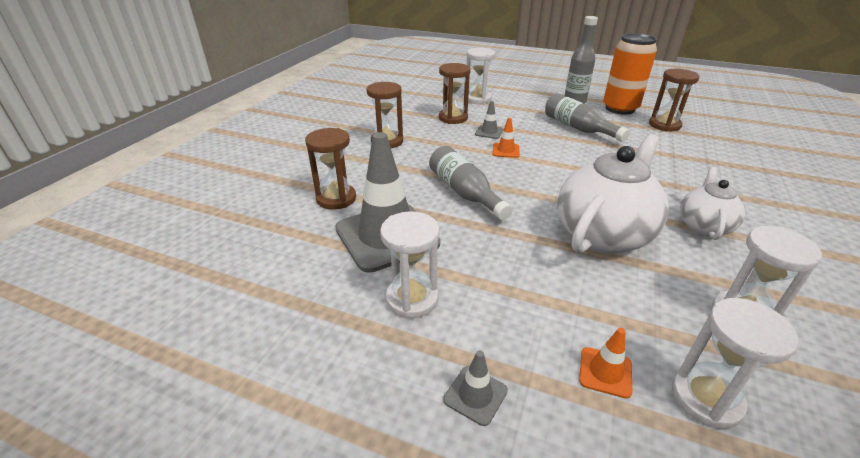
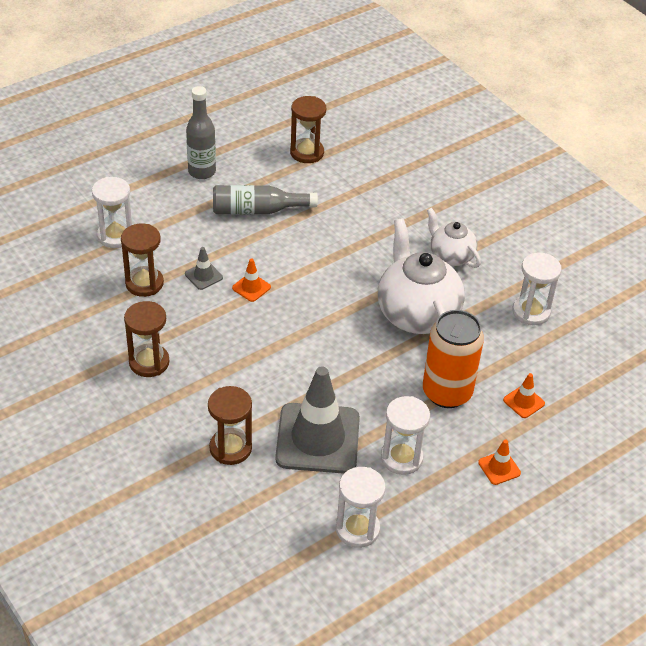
camera: 60 degrees left, 10 degrees up
grey bottle [429,146,513,220] -> none
grey traffic cone [443,350,508,426] -> orange traffic cone [478,440,521,485]
orange can [603,33,657,115] -> orange can moved to [423,310,484,408]
white hourglass [672,298,799,429] -> white hourglass moved to [336,467,386,548]

